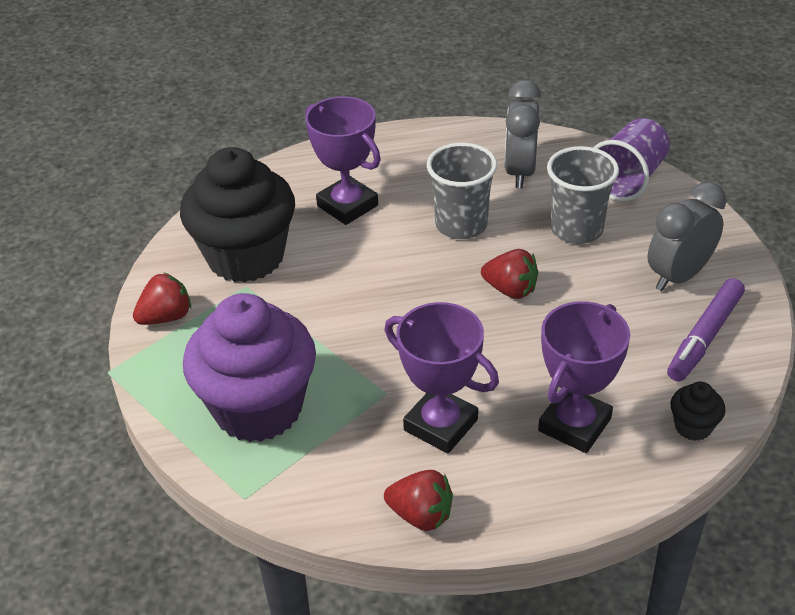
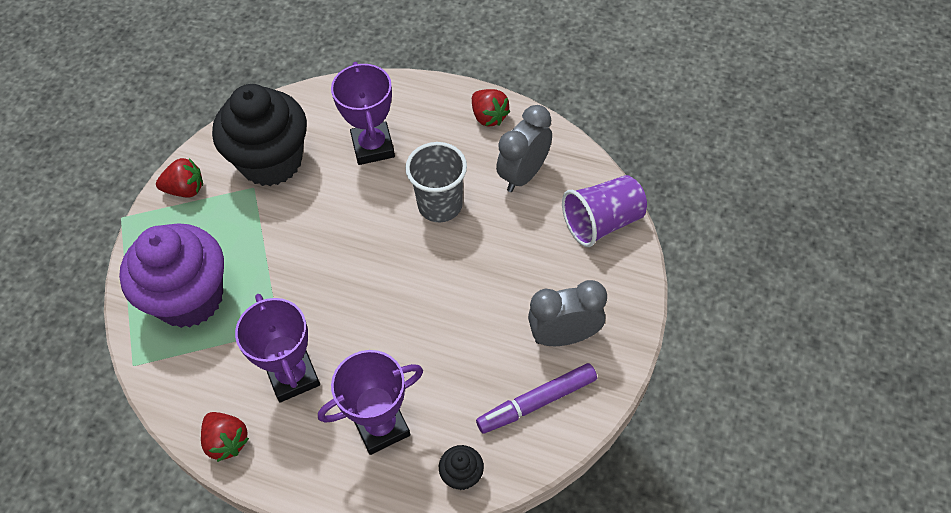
camera: 30 degrees right, 15 degrees up
red strawberry [481,249,538,299] -> red strawberry moved to [472,89,510,127]
grey cup [547,146,619,244] -> none

